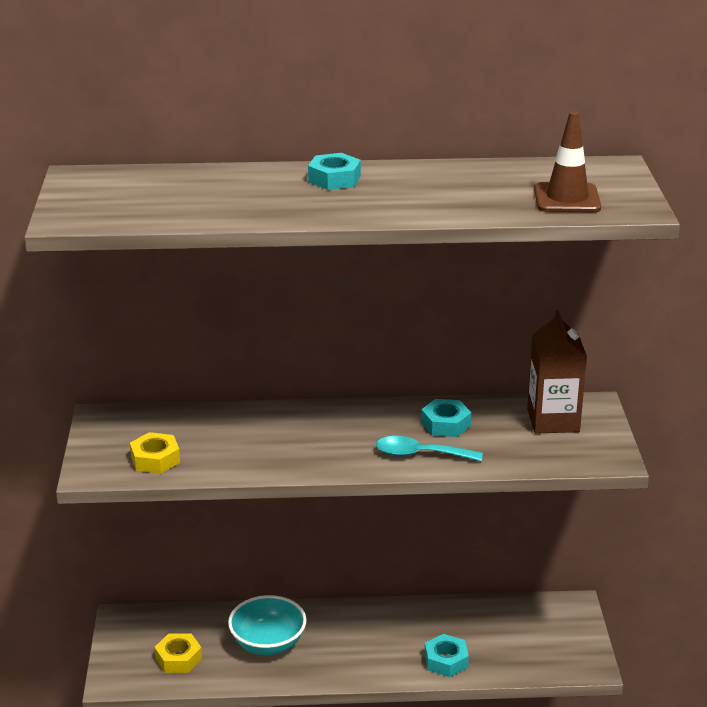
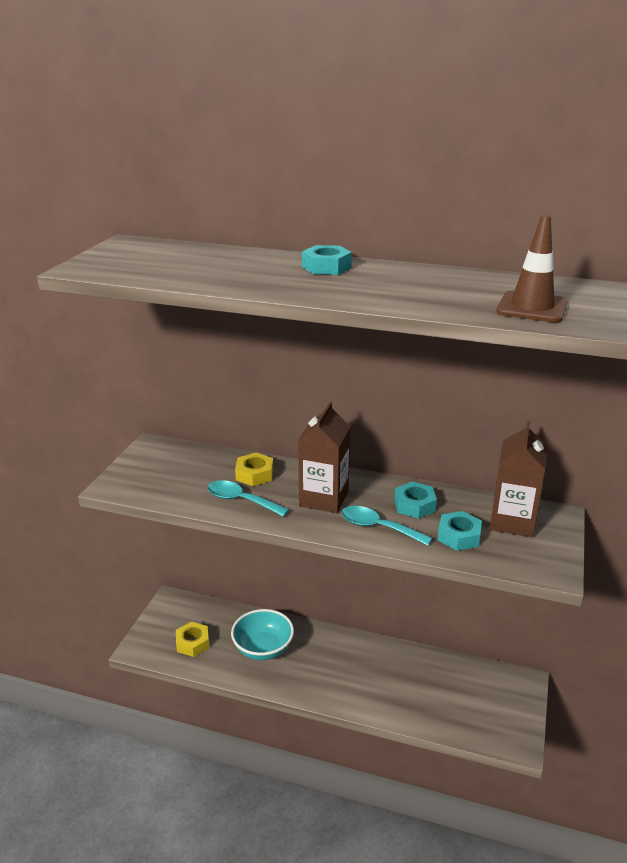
camera: 20 degrees right, 0 degrees up
yellow nut [130,432,180,474] -> yellow nut moved to [235,452,273,486]
turquoise nut [425,634,469,677] -> turquoise nut moved to [438,511,482,551]
none -> turquoise spoon [207,480,289,517]
none -> brown carton [298,402,351,513]

